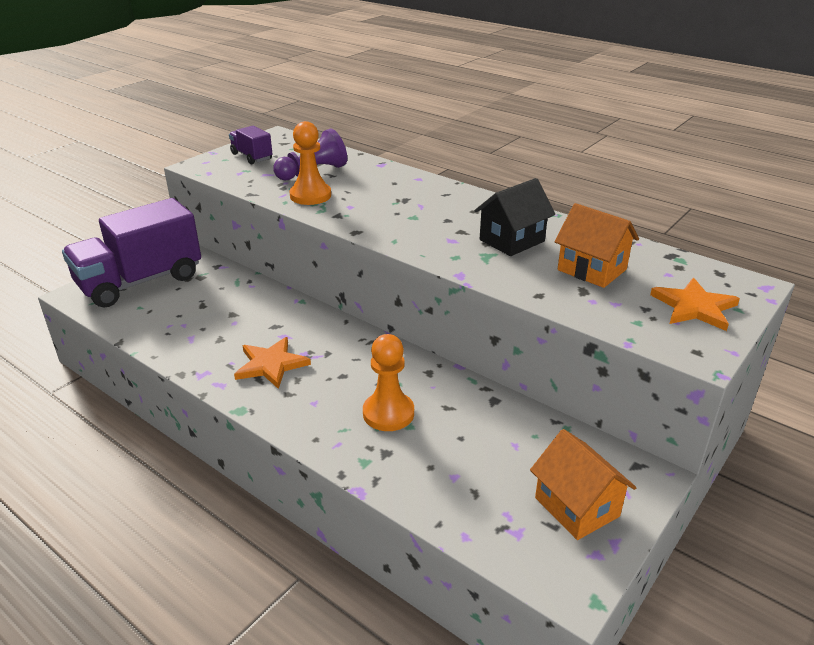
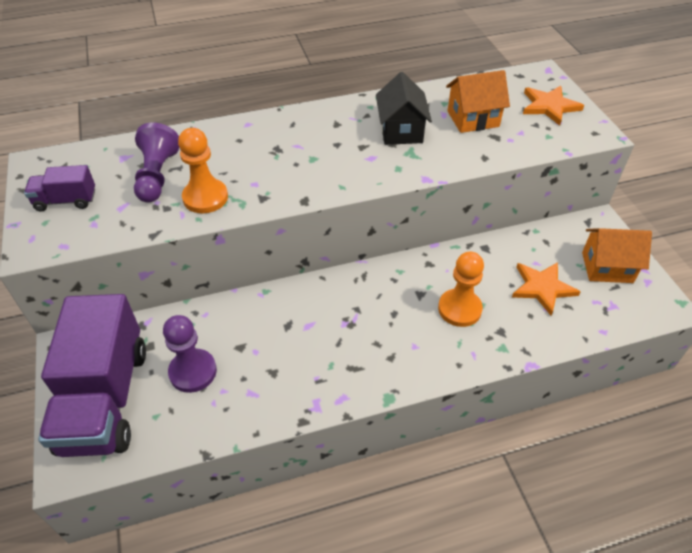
camera: 55 degrees left, 15 degrees up
orange star [234,337,311,389] -> orange star moved to [512,262,580,316]
none -> purple pawn [163,315,217,393]

